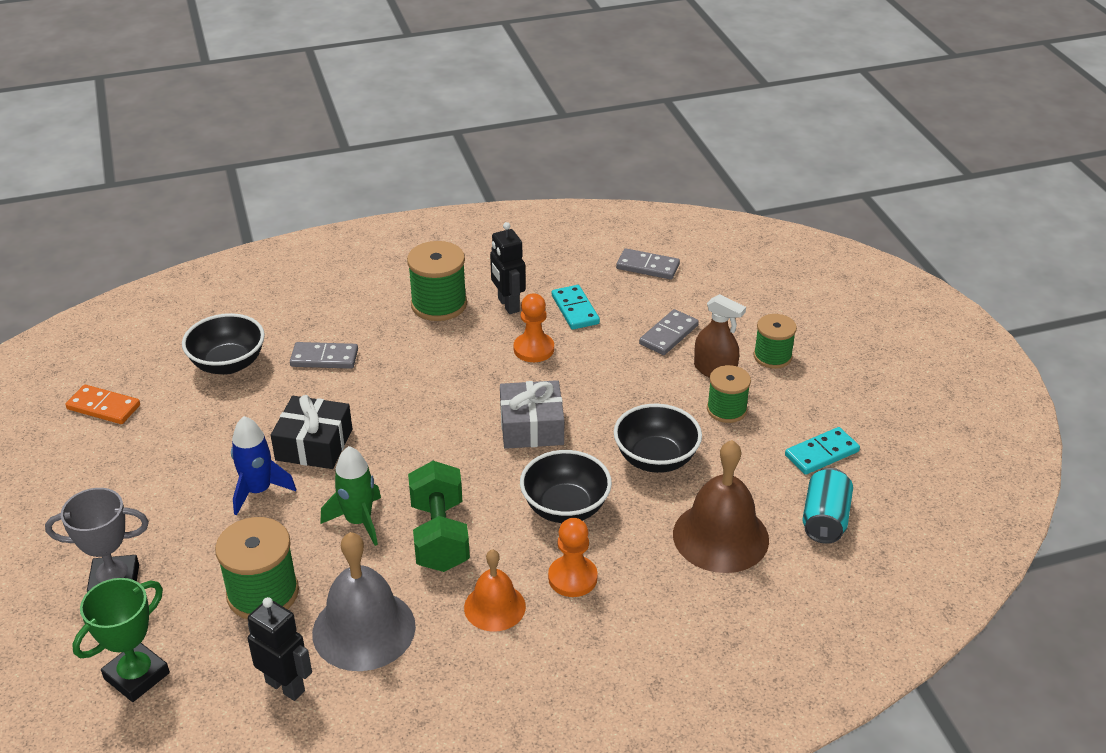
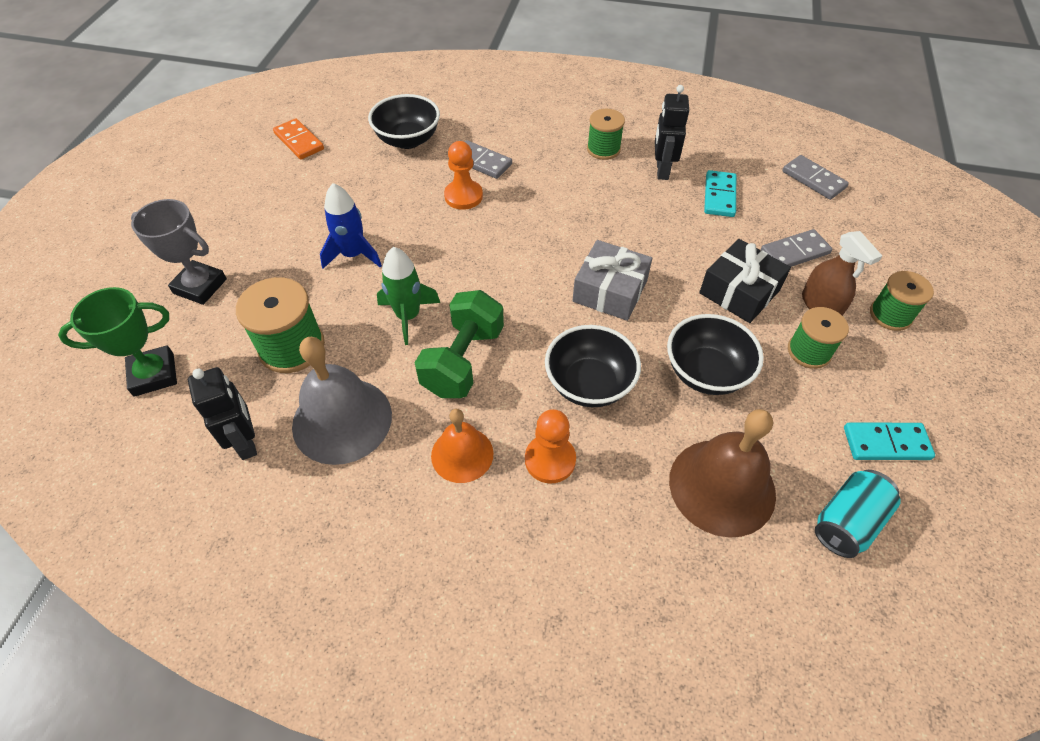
camera: 30 degrees right, 15 degrees up
black gift [271,395,352,469] -> black gift moved to [699,239,791,323]
green spool [407,241,467,321] -> green spool [587,109,625,160], size x0.65
orange pawn [513,293,554,362] -> orange pawn moved to [444,141,483,210]

